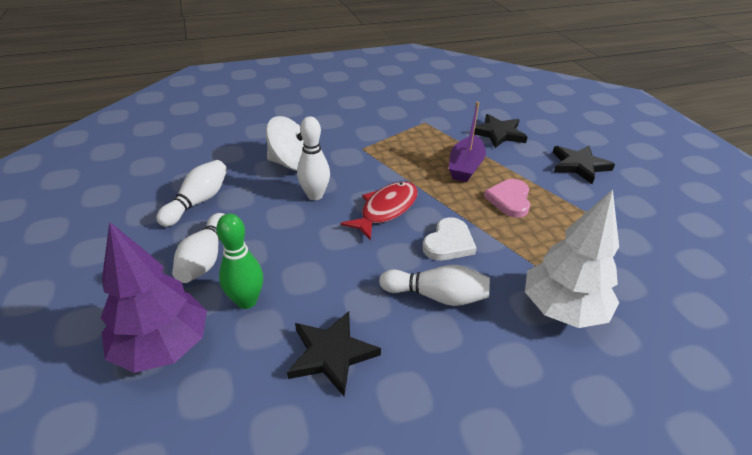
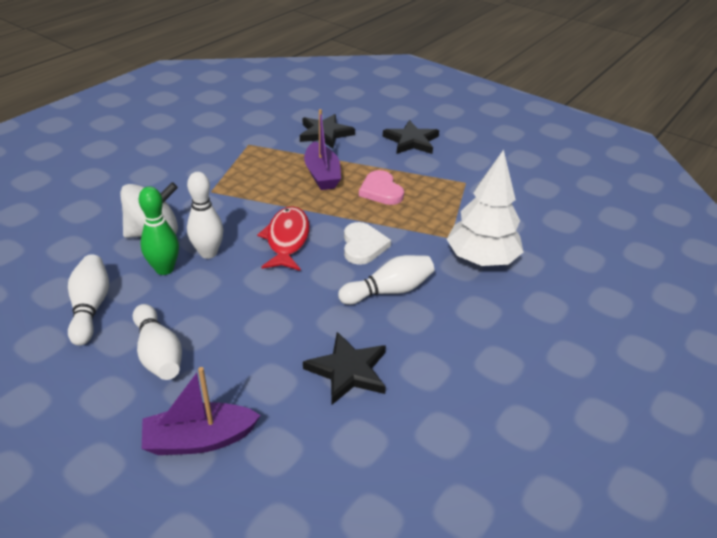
camera: 35 degrees left, 0 degrees up
purple tree [101,222,207,373] -> purple boat [142,367,261,455]
green bowling pin [216,214,263,309] -> green bowling pin moved to [139,186,179,275]

